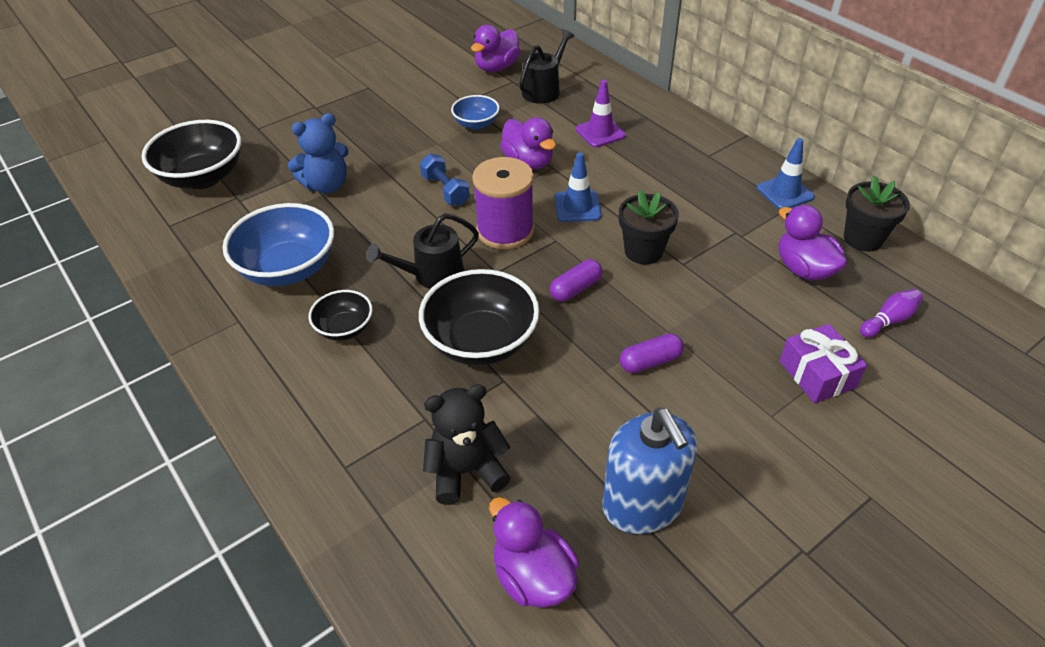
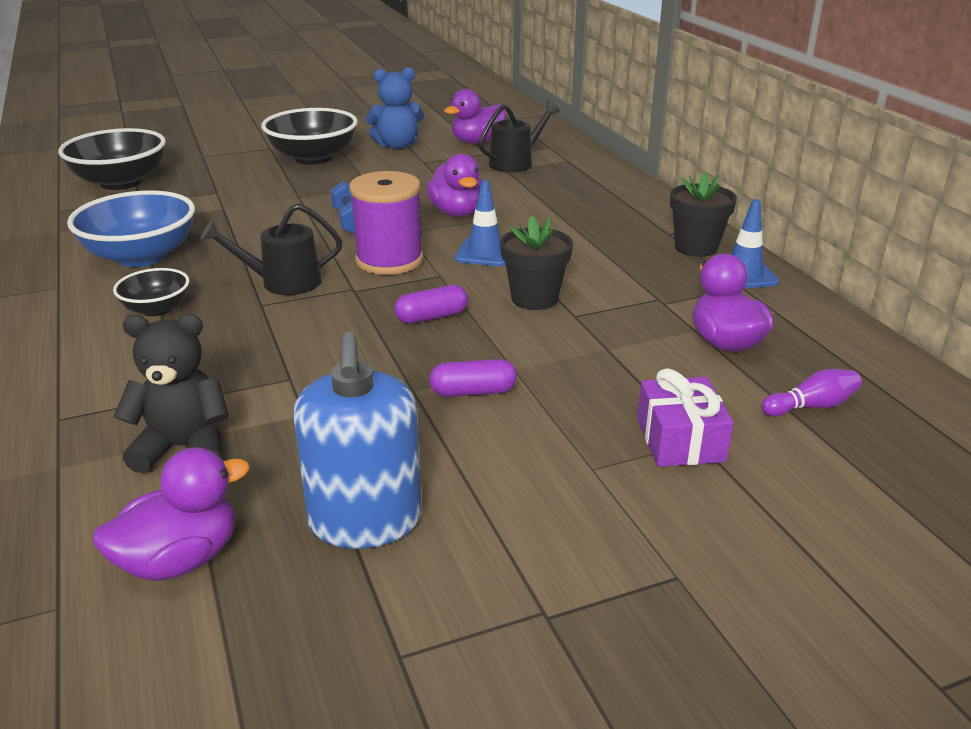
camera: 15 degrees right, 15 degrees down
blue teddy bear [288,113,349,193] -> blue teddy bear moved to [365,67,424,149]
black bowl [419,269,540,366] -> black bowl moved to [261,108,358,165]
blue bowl [451,95,500,130] -> none
purple duck [489,497,579,608] -> purple duck turned 75 degrees clockwise [93,447,250,581]
purple traffic cone [576,80,626,147] -> none
black flower pot [844,176,910,251] -> black flower pot moved to [670,172,737,257]

